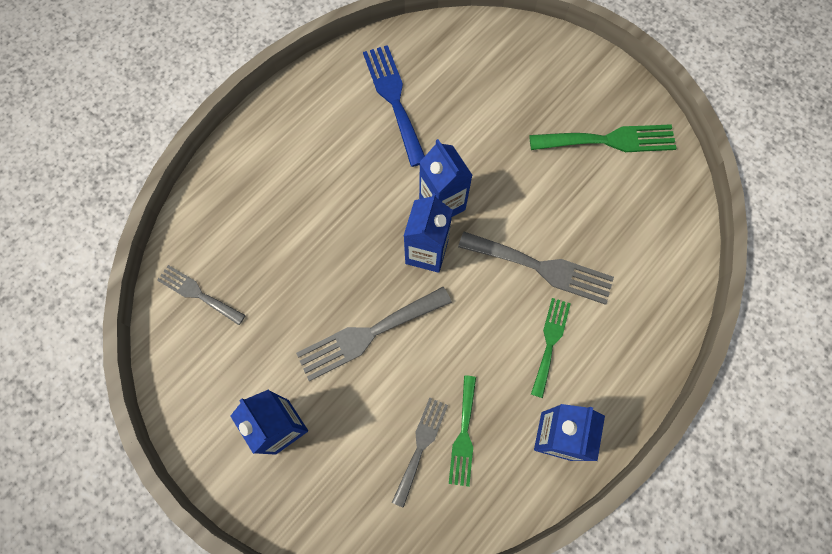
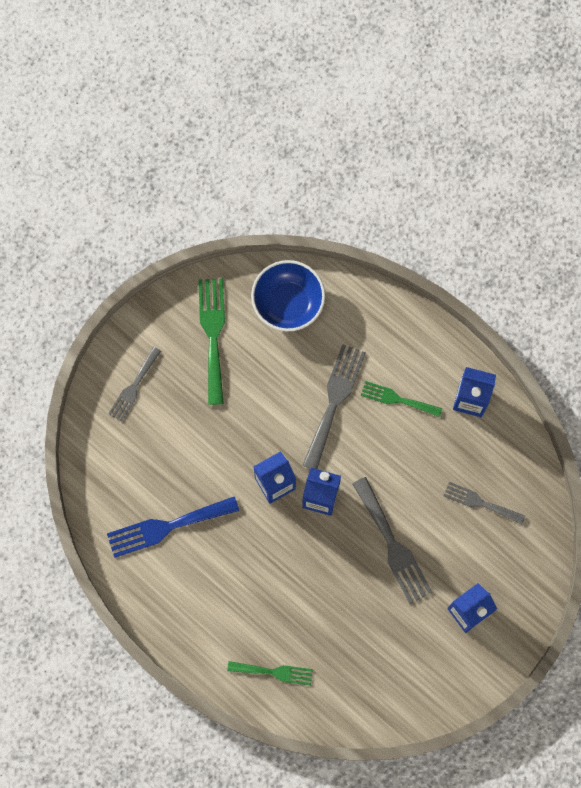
camera: 90 degrees left, 5 degrees up
grey fork [157,265,246,325] -> grey fork moved to [108,347,161,422]
green fork [449,375,476,487] -> green fork moved to [227,661,313,685]
none -> blue bowl [251,260,325,331]

